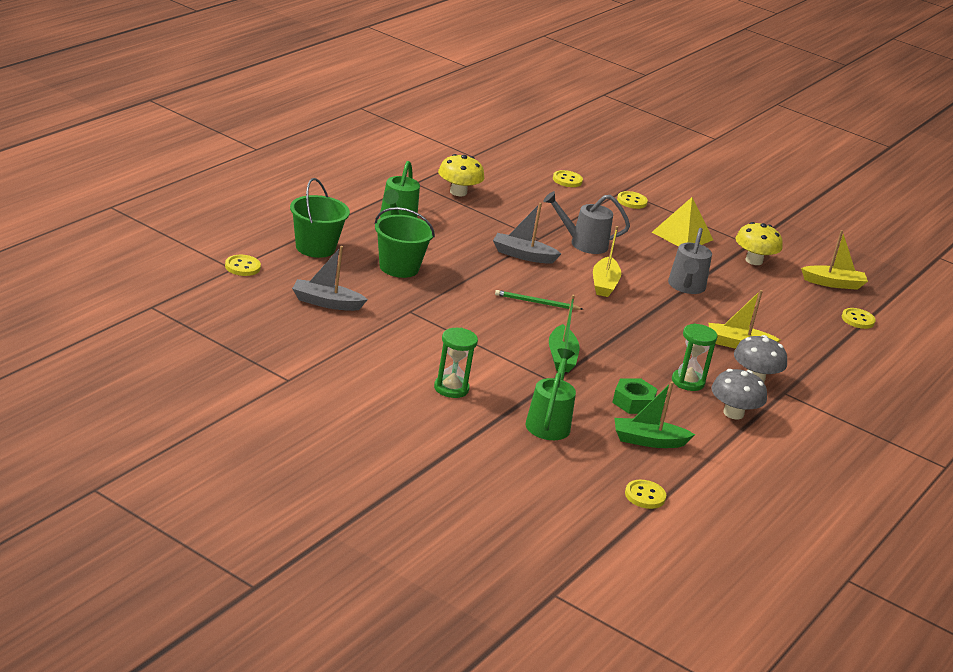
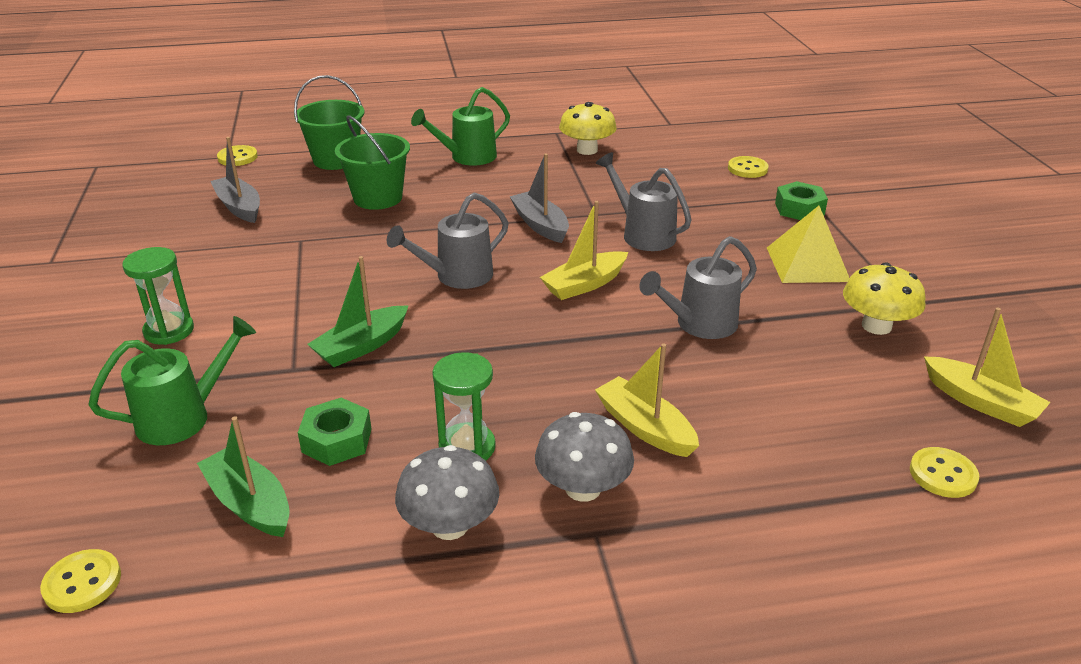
camera: 50 degrees right, 5 degrees up
green pencil [495,290,583,310] -> grey watering can [387,192,509,289]
yellow button [617,191,648,209] -> green nut [775,181,828,220]

